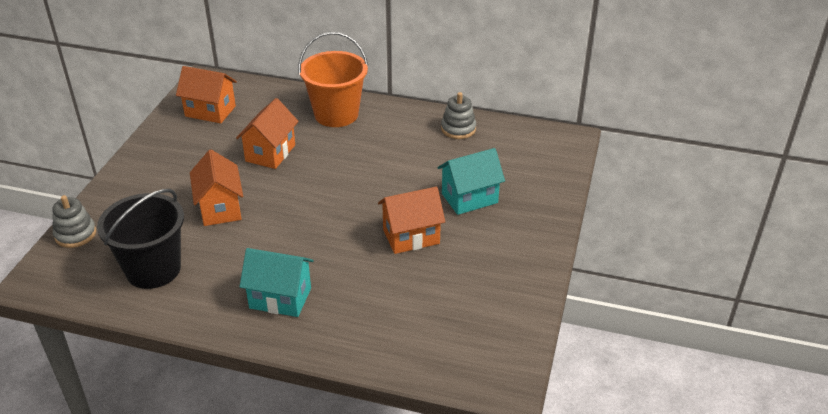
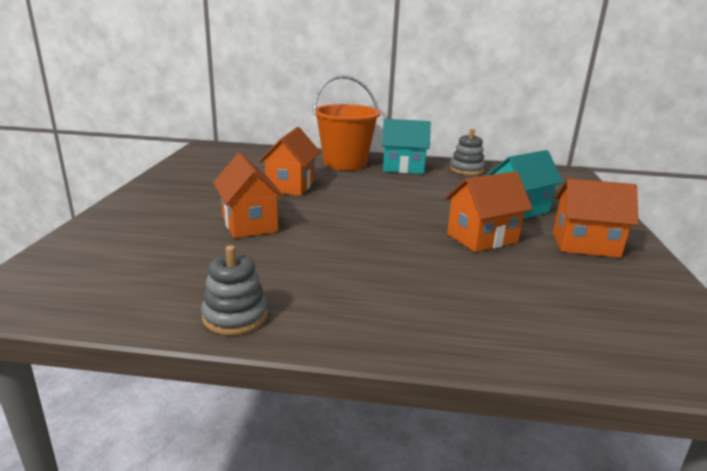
camera: 10 degrees left, 15 degrees down
grey stacking toy [52,195,96,248] -> grey stacking toy moved to [201,245,268,335]
black bucket [97,189,184,289] -> none
orange house [176,66,237,123] -> orange house moved to [553,178,638,258]
turquoise house [239,248,314,317] -> turquoise house moved to [382,119,431,174]

